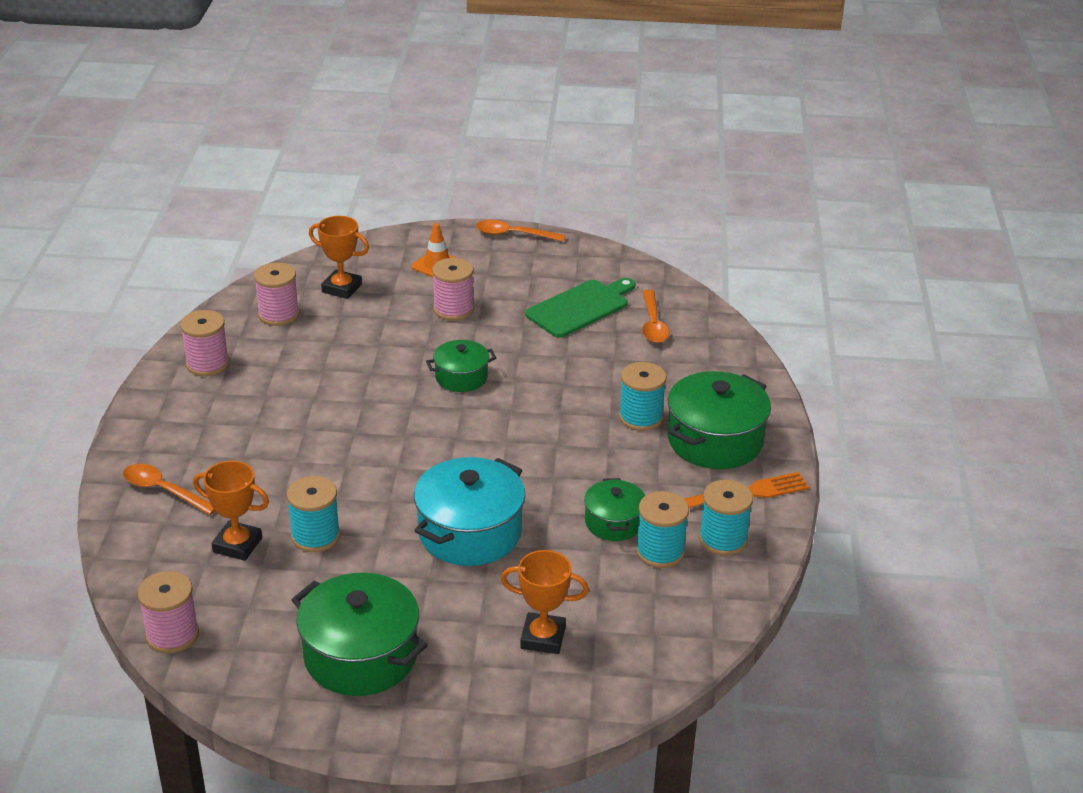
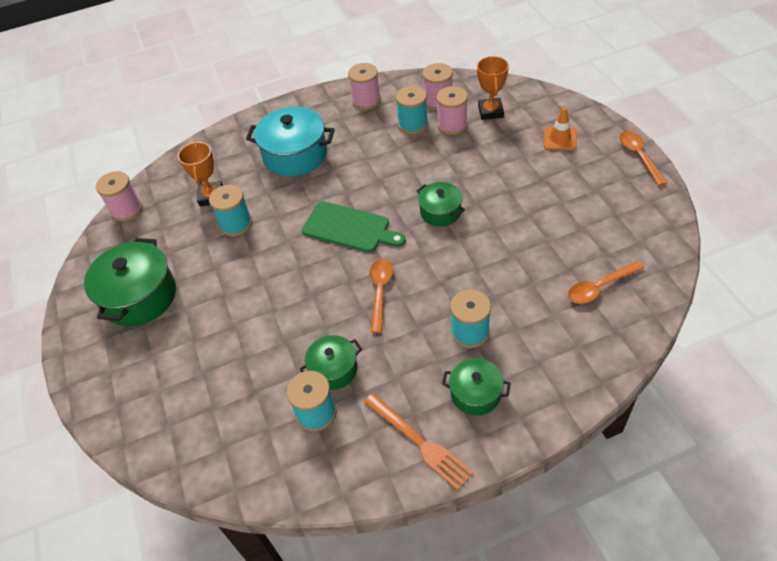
camera: 70 degrees right, 15 degrees up
orange spoon [123,464,215,515] -> orange spoon moved to [369,259,393,333]
turquoise pot [414,457,525,566] -> turquoise pot moved to [246,107,335,177]
pink spool [432,258,474,321] -> pink spool moved to [436,86,468,135]
orange trophy [500,550,589,654] -> none
green cutting board [525,278,636,338] -> green cutting board moved to [302,201,406,253]
green pot [668,371,771,469] -> green pot [442,358,511,416], size x0.57
turquoise spool [699,480,753,556] -> turquoise spool moved to [396,86,428,134]

